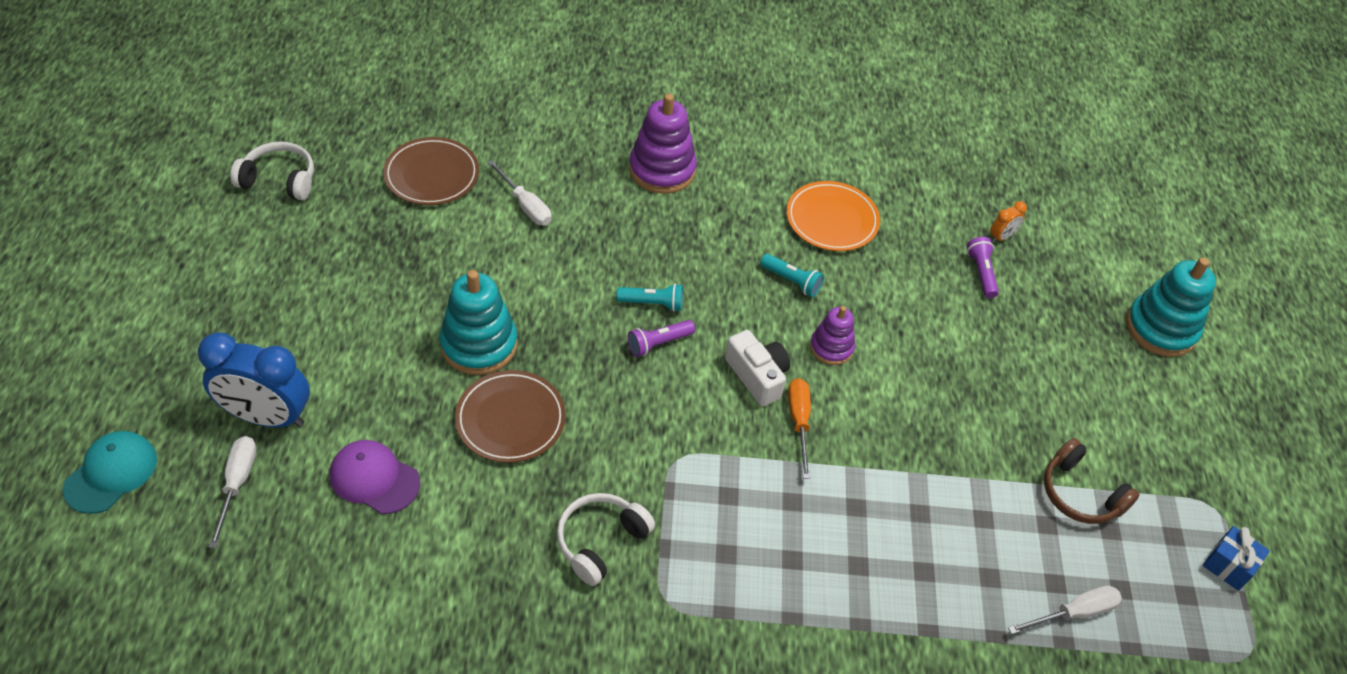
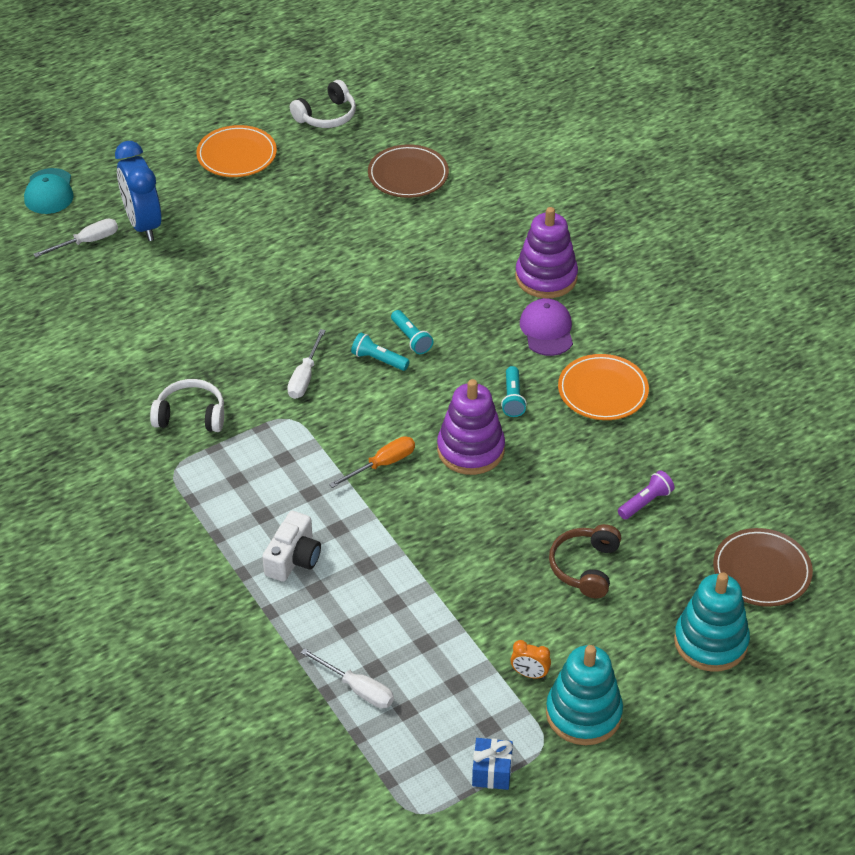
camera: 60 degrees right, 5 degrees down
turquoise cap [63,431,157,514] -> turquoise cap turned 90 degrees clockwise [24,168,74,214]
white headphones [230,141,314,200] -> white headphones turned 75 degrees clockwise [290,80,356,128]
purple cap [330,440,420,514] -> purple cap moved to [520,298,573,356]
turquoise stacking toy [439,270,517,375] -> turquoise stacking toy moved to [546,645,623,745]
brown plate [455,370,566,463] -> brown plate moved to [713,528,813,607]
white screwdriver [487,160,552,225] -> white screwdriver moved to [287,329,326,399]
purple flashlight [628,320,695,357] -> turquoise flashlight [351,332,410,371]
white camera [725,330,790,406] -> white camera moved to [262,511,321,582]
purple stacking toy [810,306,855,365] -> purple stacking toy [437,379,505,475], size x1.69
orange clock [990,201,1027,243] -> orange clock moved to [510,640,551,679]
brown headphones [1044,438,1140,524] -> brown headphones moved to [549,524,621,598]
none -> orange plate [196,125,277,177]

